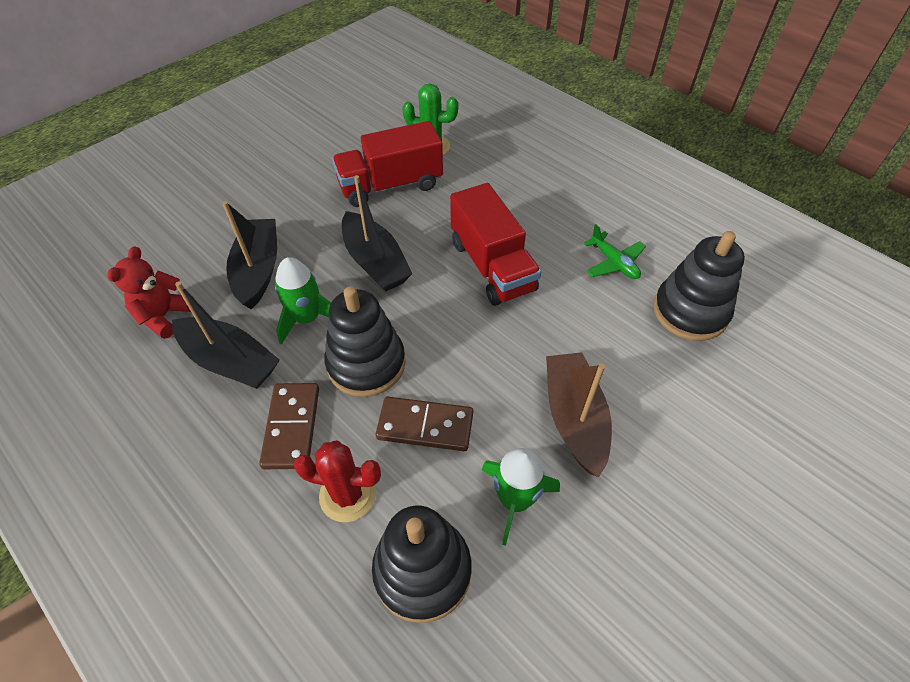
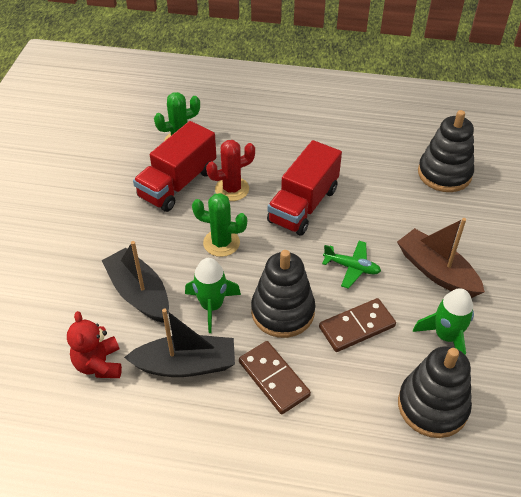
camera: 35 degrees left, 5 degrees down
red cactus [293,440,381,522] -> red cactus moved to [206,140,255,201]
black boat [342,175,413,291] -> green cactus [192,193,247,257]
red truck [450,183,541,306] -> red truck turned 90 degrees clockwise [267,140,342,236]
green plane [583,224,646,279] -> green plane moved to [322,241,381,289]

